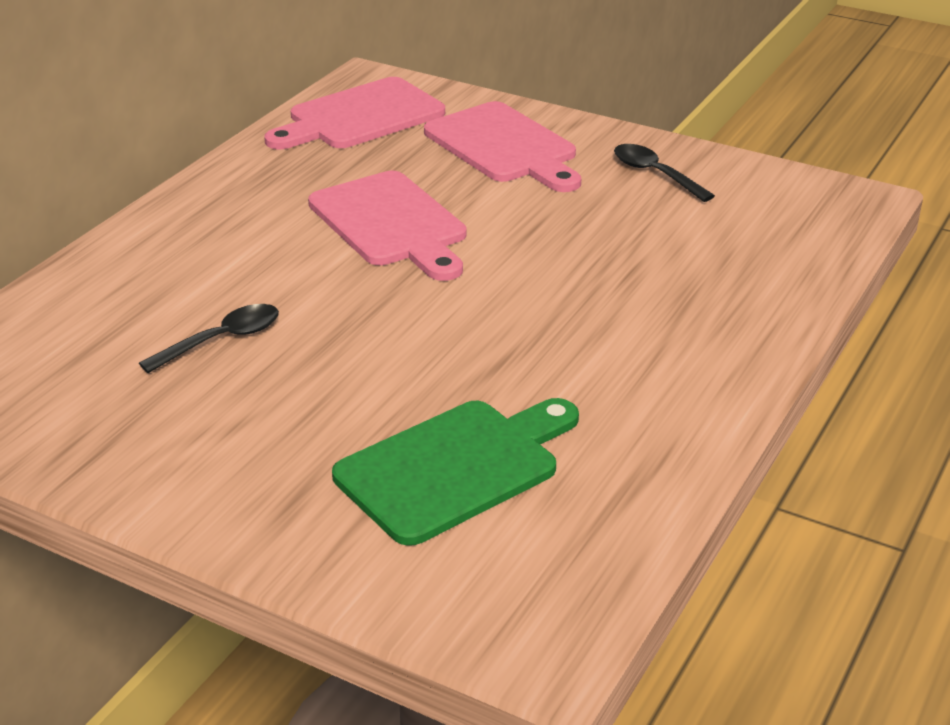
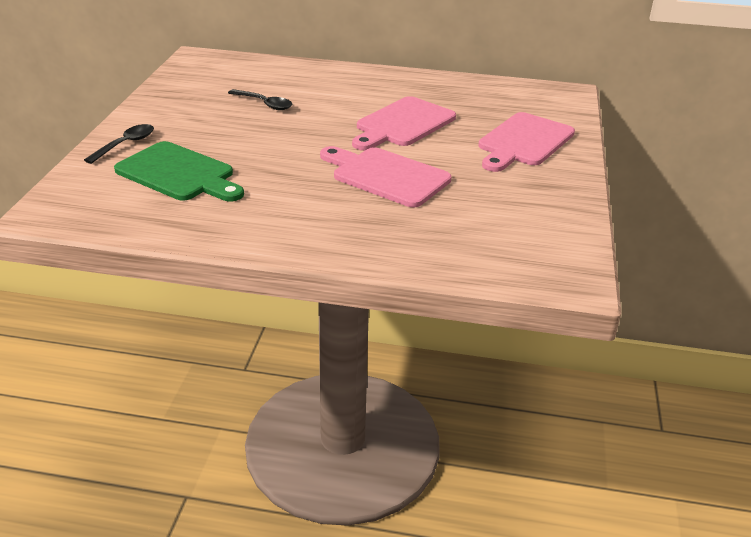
camera: 70 degrees right, 0 degrees up
pink cutting board [264,77,445,149] -> pink cutting board moved to [320,146,452,207]
black spoon [614,144,715,202] -> black spoon moved to [84,124,154,164]

